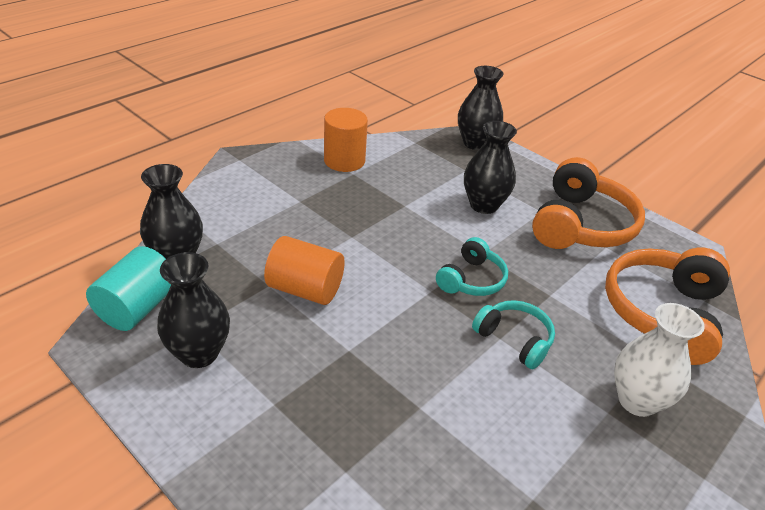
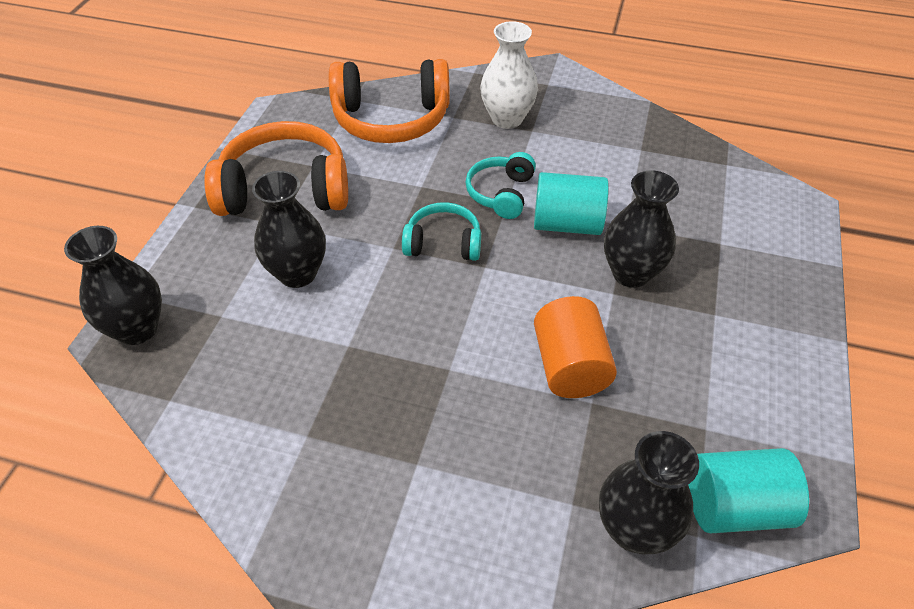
camera: 115 degrees left, 10 degrees up
black vase [157,252,230,368] -> black vase moved to [604,170,679,288]
orange cylinder [324,108,368,172] -> none
none -> turquoise cylinder [534,172,609,235]

